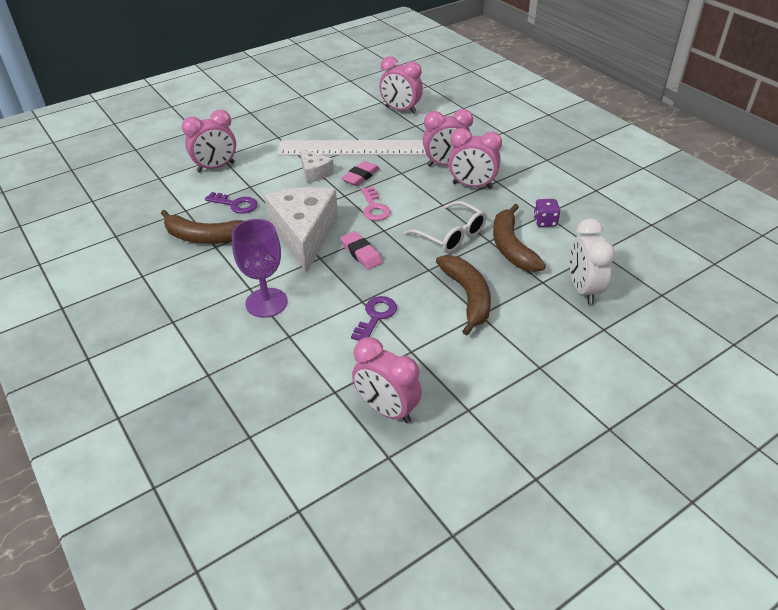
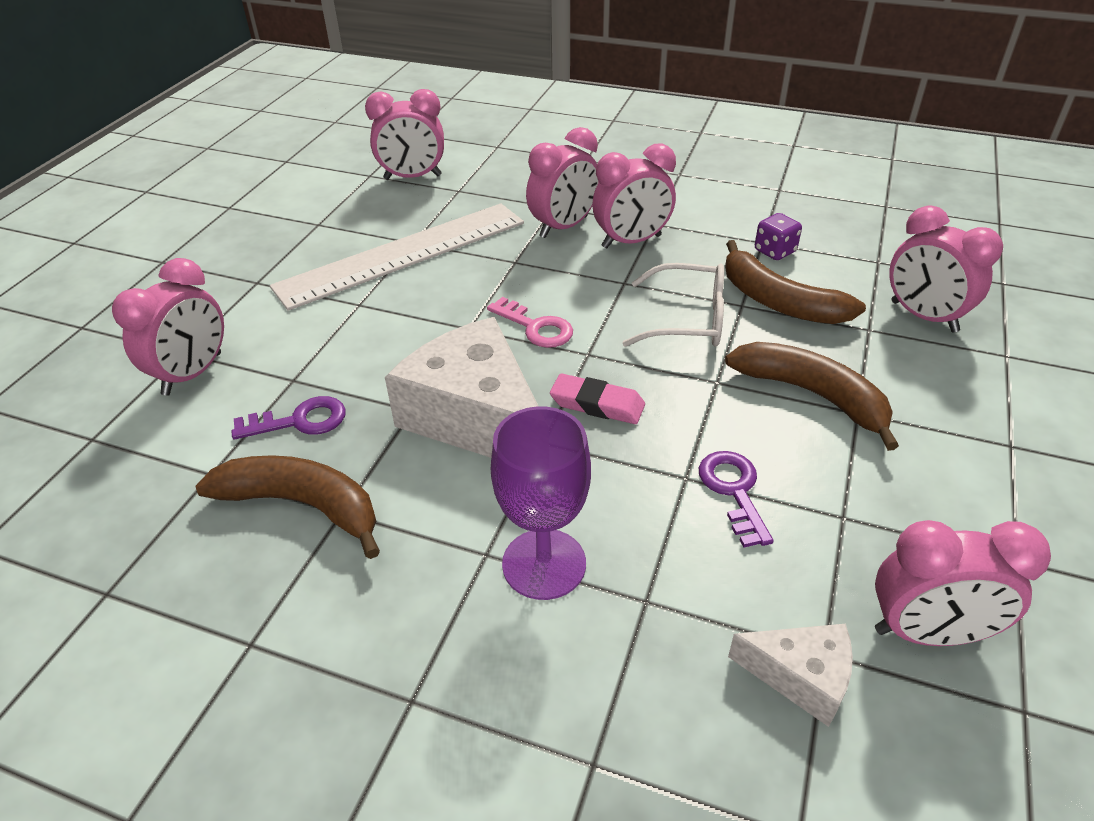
camera: 35 degrees left, 0 degrees up
brown banana [161,210,243,244] -> brown banana turned 135 degrees counterclockwise [195,455,380,559]
white cheese [300,148,334,183] -> white cheese moved to [728,624,853,727]
pink eraser [341,161,380,186] -> none
white clock [570,218,615,305] -> pink clock [889,205,1003,333]

